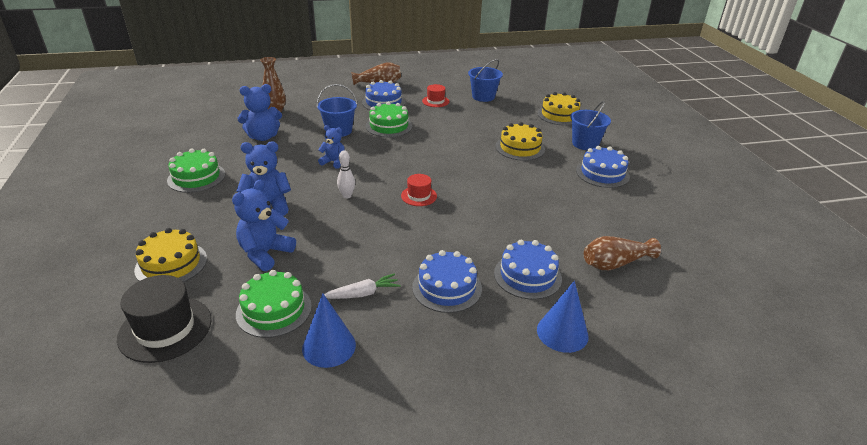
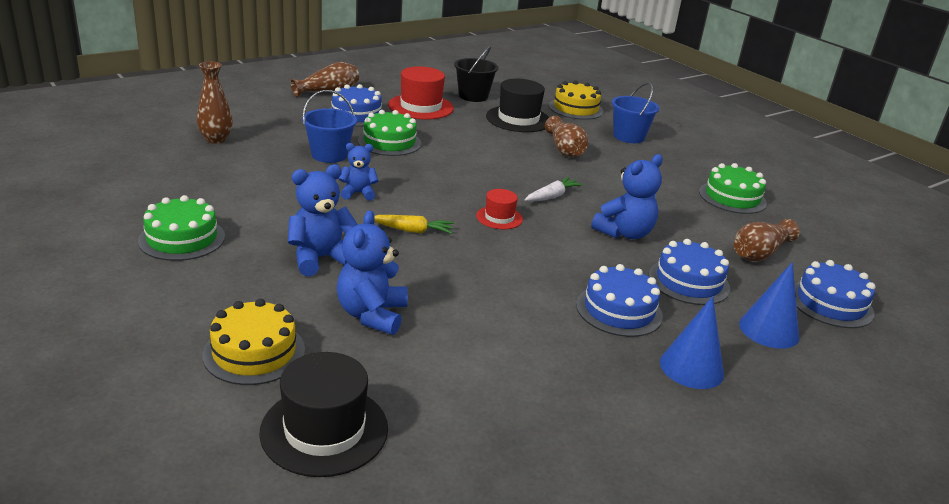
camera: 25 degrees left, 5 degrees down
green cake [236,270,312,338] -> green cake moved to [699,163,767,214]
blue teddy bear [238,84,282,141] -> blue teddy bear moved to [591,154,663,239]
blue cone [302,293,356,368] -> blue cone moved to [660,296,724,389]
white carrot [324,273,400,299] -> white carrot moved to [525,177,583,202]
white bowling pin [337,150,355,199] -> yellow carrot [374,215,454,234]
red hat [422,84,450,107] -> red hat [388,66,454,120], size x1.79
blue bucket [468,59,503,102] -> black bucket [454,46,498,102]
yellow cake [496,122,545,161] -> brown vase [545,116,589,157]
blue cake [576,146,630,188] -> blue cake moved to [795,260,875,328]
none -> black hat [486,79,549,132]

